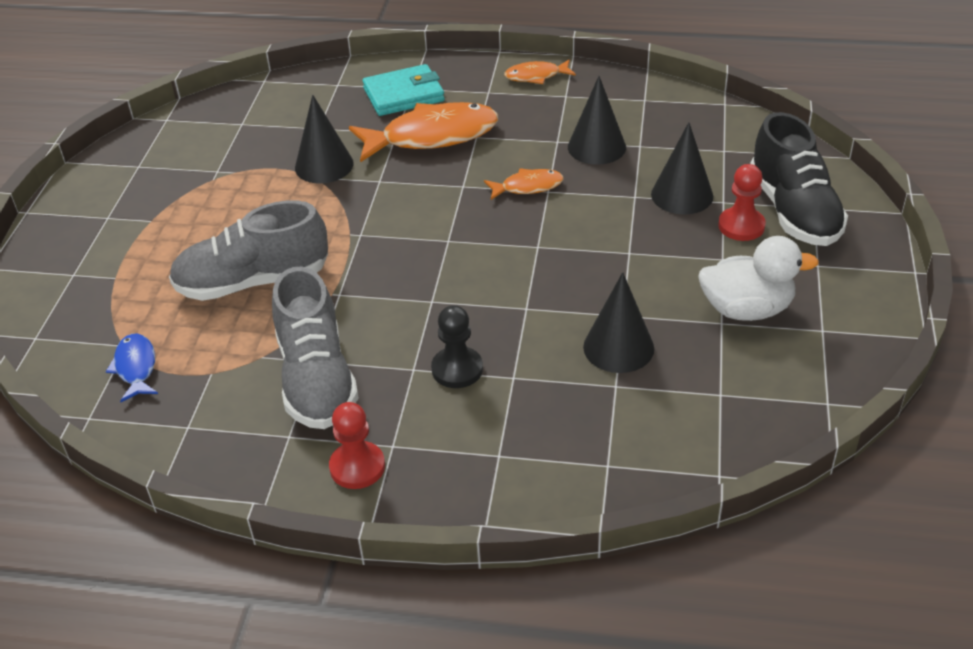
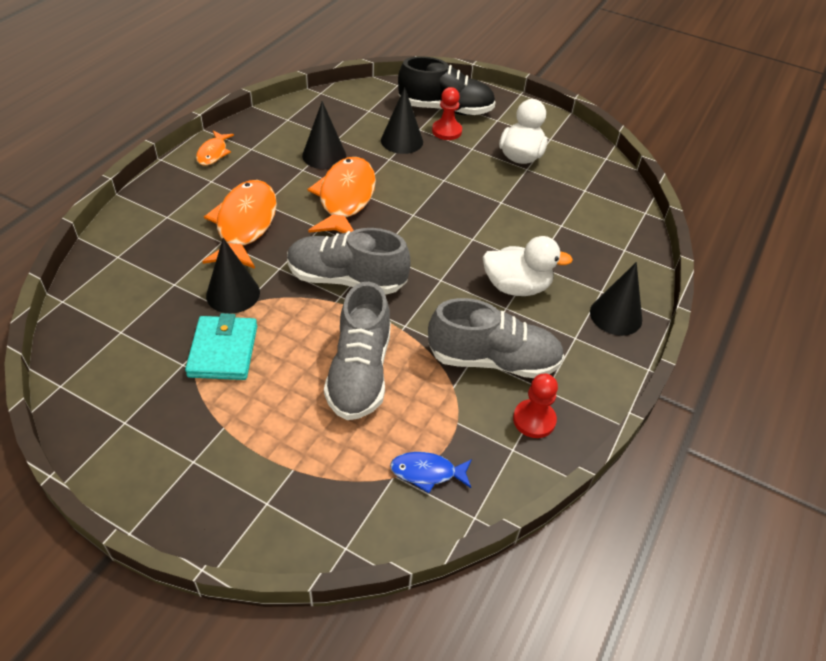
camera: 75 degrees left, 5 degrees up
red pawn [329,402,385,489] -> red pawn moved to [513,374,558,438]
turquoise wallet [362,64,445,116] -> turquoise wallet moved to [185,313,257,380]
black pawn [431,305,483,388] -> white duck [483,236,573,296]
orange fish [484,168,564,200] -> orange fish [308,157,376,233], size x1.99
black cone [583,272,654,373] -> black cone moved to [590,262,642,336]
none -> grey shoe [287,228,410,294]

